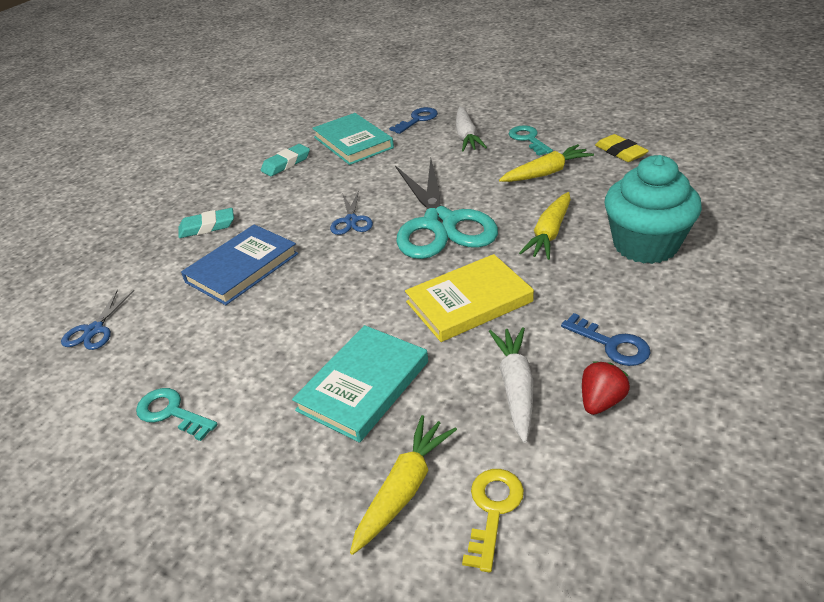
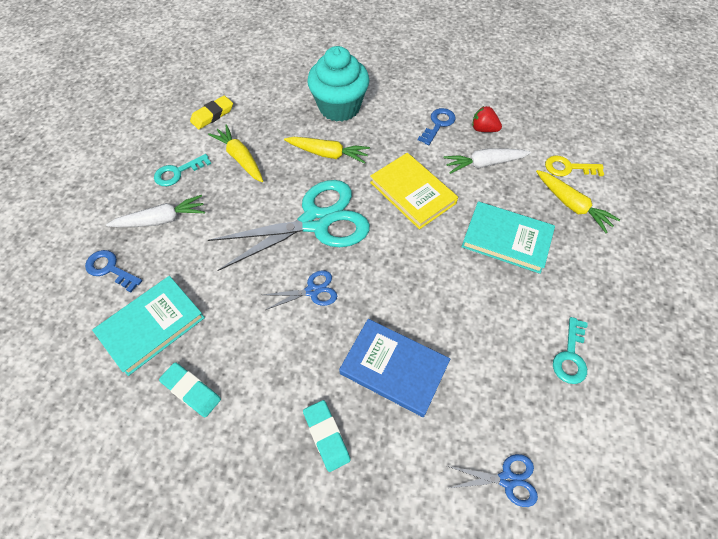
camera: 105 degrees left, 20 degrees up
yellow carrot [350,415,457,555] -> yellow carrot turned 150 degrees counterclockwise [536,170,620,233]

